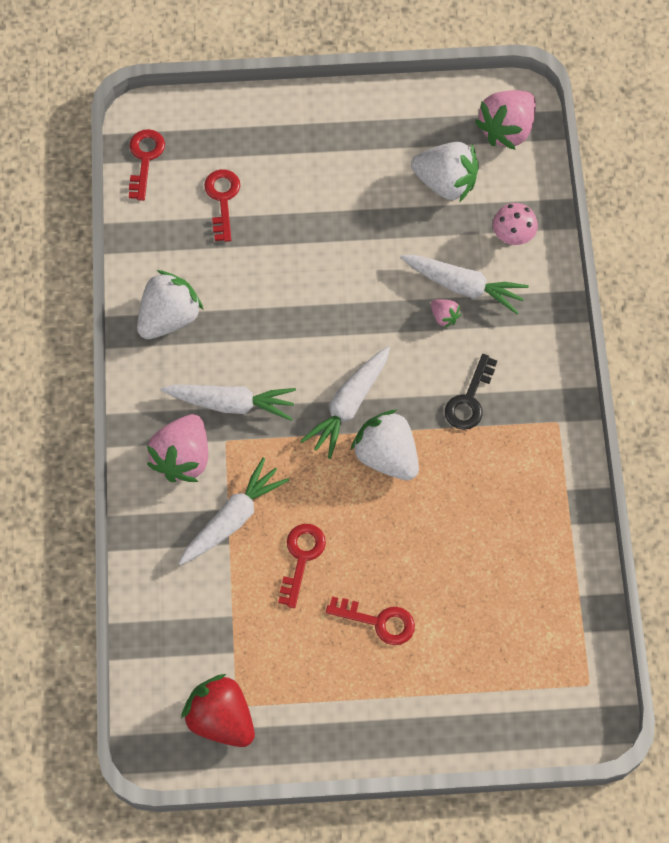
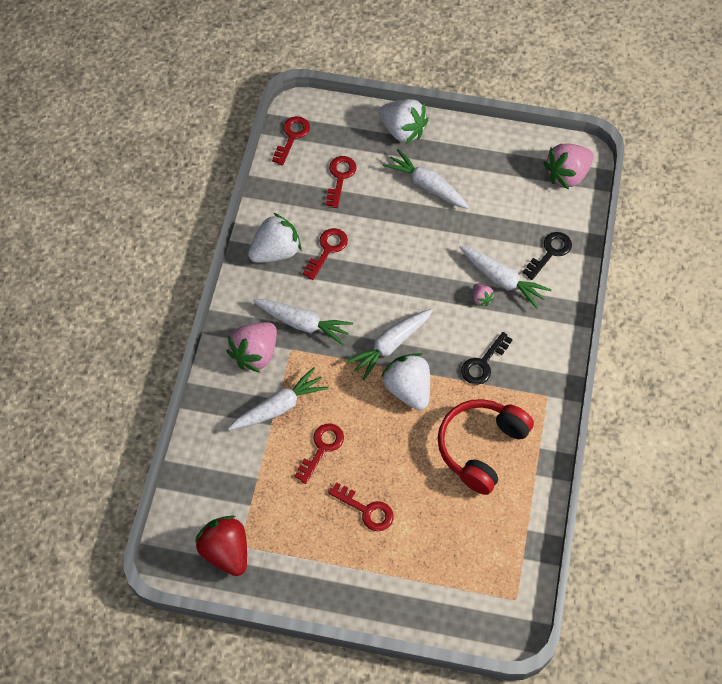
camera: 15 degrees right, 5 degrees down
white strawberry [411,142,479,203] -> white strawberry moved to [379,99,428,144]
pink mushroom [493,203,538,245] -> black key [523,232,572,280]
none -> red key [303,228,348,280]
none -> white carrot [383,149,469,209]
none -> red headphones [438,399,534,495]

